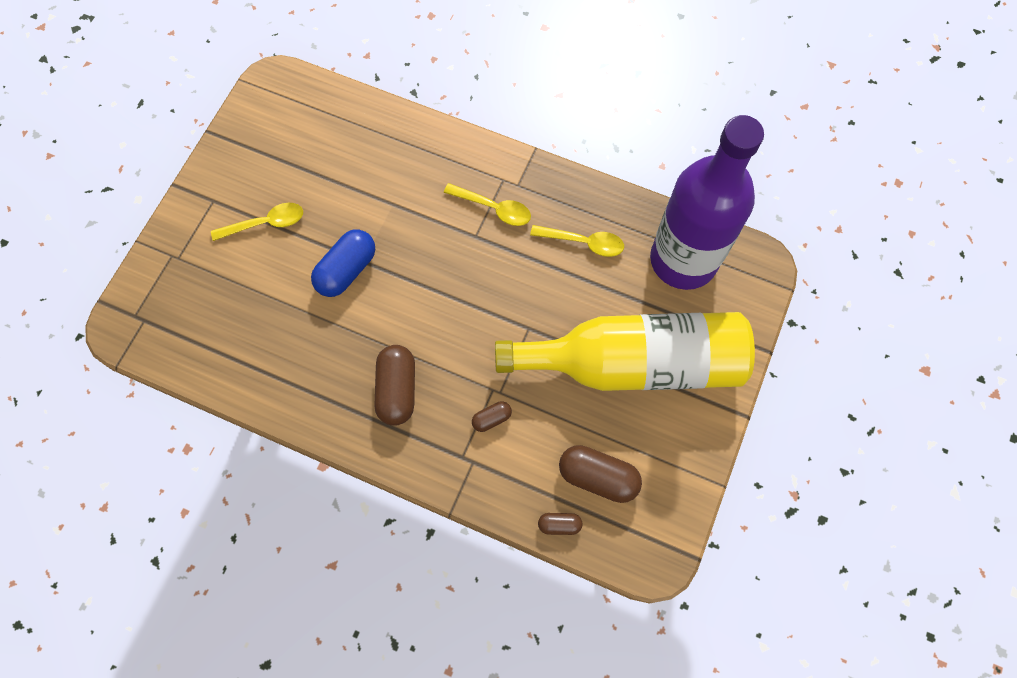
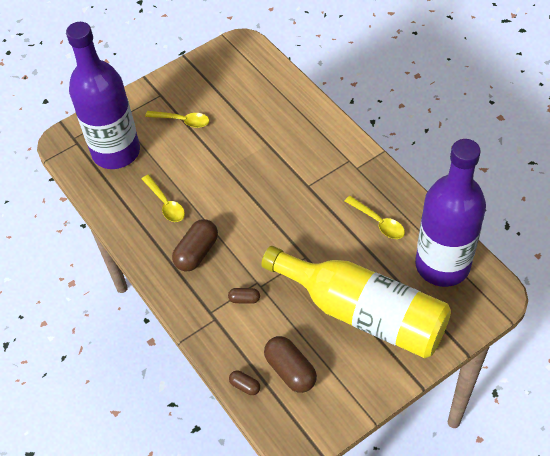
camera: 35 degrees right, 15 degrees down
blue capsule [311,230,375,297] -> none
yellow spoon [444,183,531,226] -> yellow spoon moved to [142,175,185,222]
none -> purple bottle [66,22,140,169]

